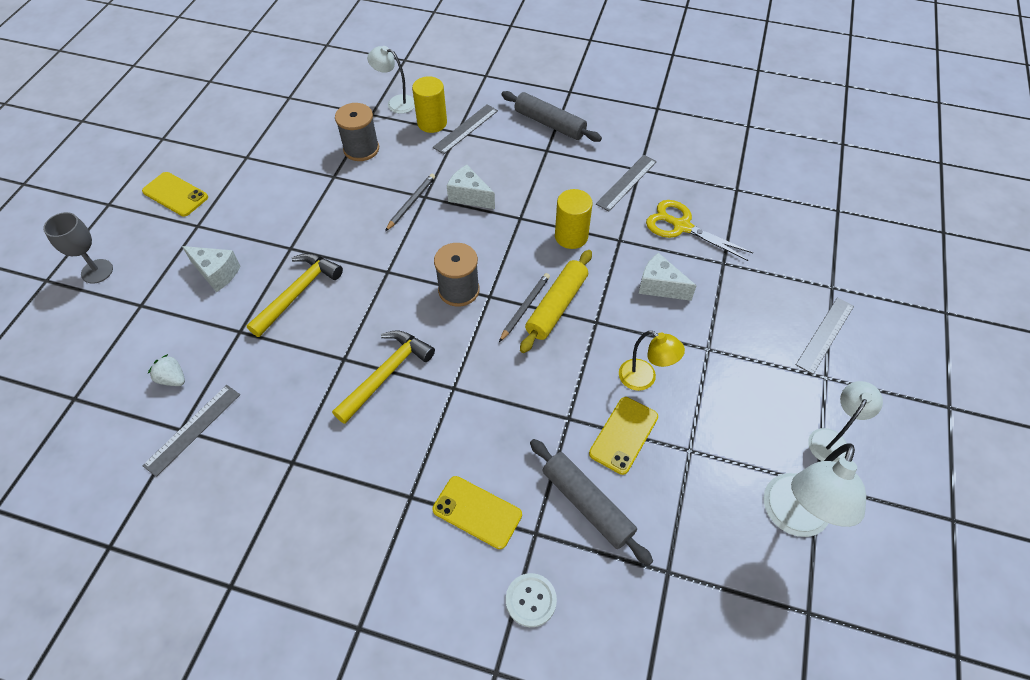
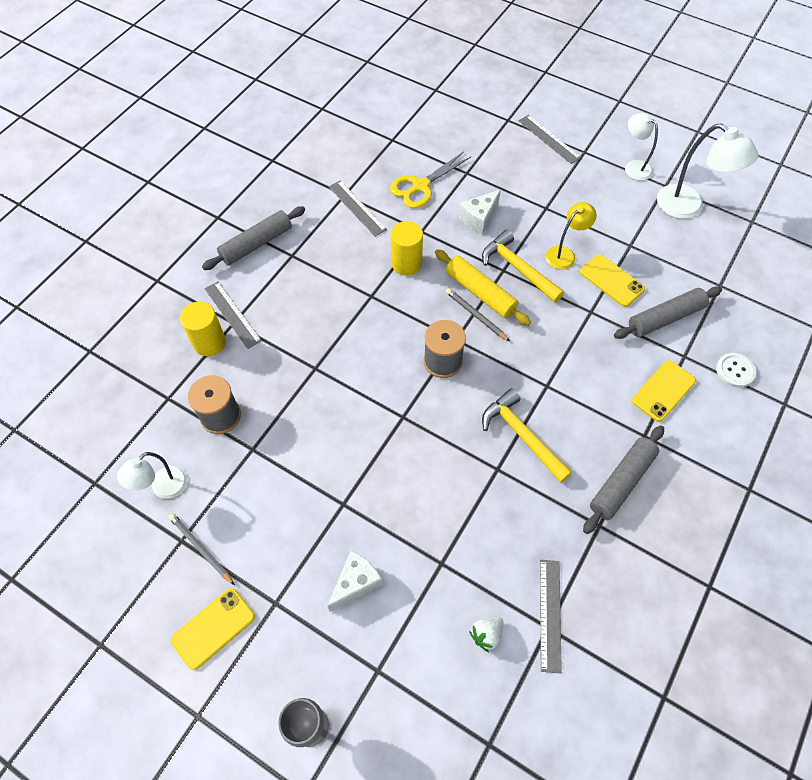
camera: 75 degrees left, 5 degrees up
grey ruler [142,385,240,477] -> grey ruler turned 45 degrees clockwise [540,560,562,673]
yellow hammer [247,253,343,337] -> yellow hammer moved to [482,230,564,303]
white lamp [367,46,415,114] -> white lamp moved to [117,452,187,499]
grey pencil [385,174,435,231] -> grey pencil moved to [168,513,235,585]
white cheese [447,165,495,209] -> none
none -> grey rolling pin [583,425,664,534]

